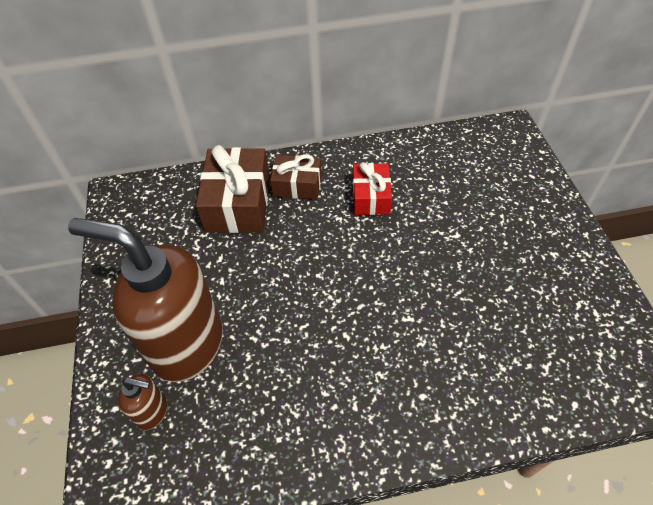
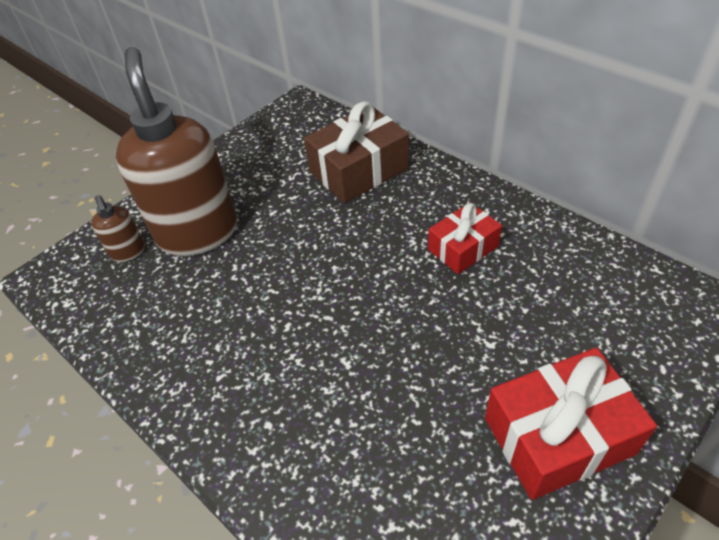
camera: 55 degrees right, 5 degrees down
brown gift [270,154,322,200] -> none
none -> red gift [485,348,657,500]

